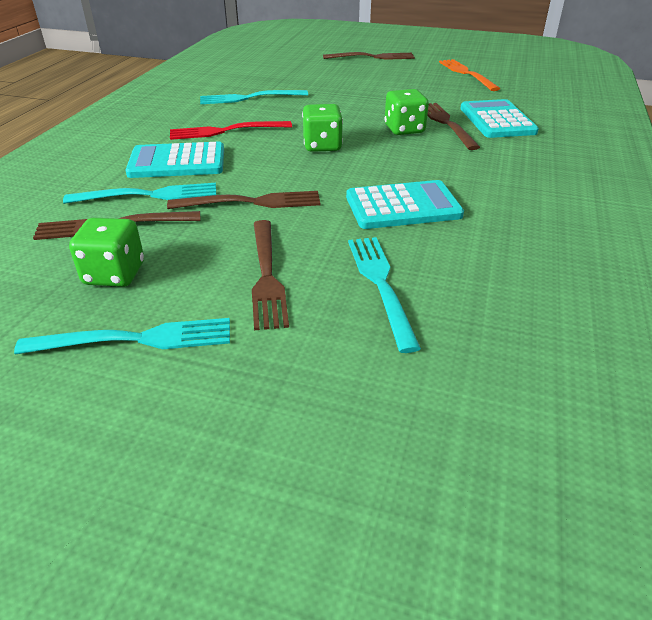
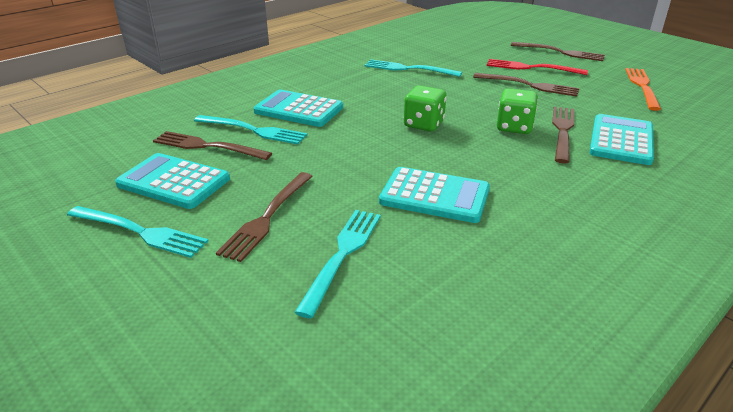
camera: 30 degrees right, 5 degrees down
green dice [69,217,144,287] -> turquoise calculator [115,153,230,209]
brown fork [167,191,320,209] -> brown fork moved to [473,73,579,97]
red fork [170,121,292,140] -> red fork moved to [487,59,588,75]

